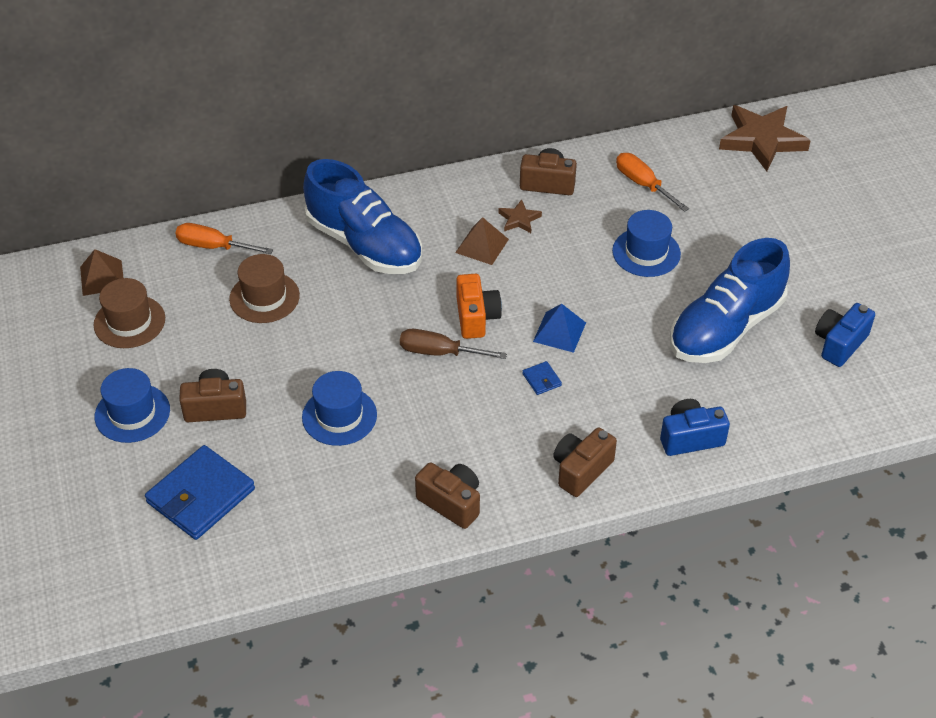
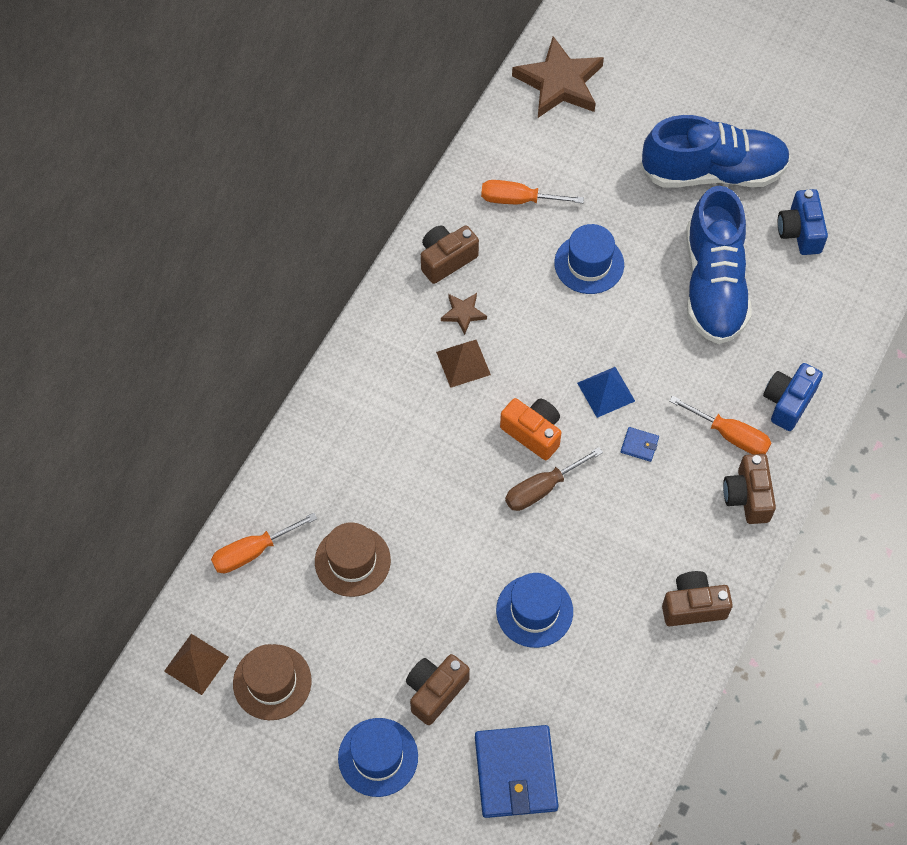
camera: 45 degrees left, 15 degrees up
blue shoe [303,159,422,274] -> blue shoe moved to [641,115,791,187]
none -> orange screwdriver [669,395,771,454]

